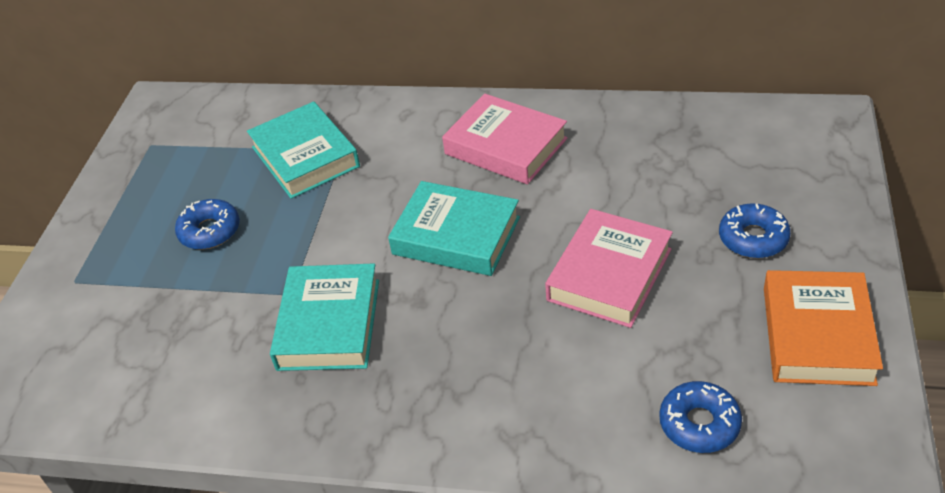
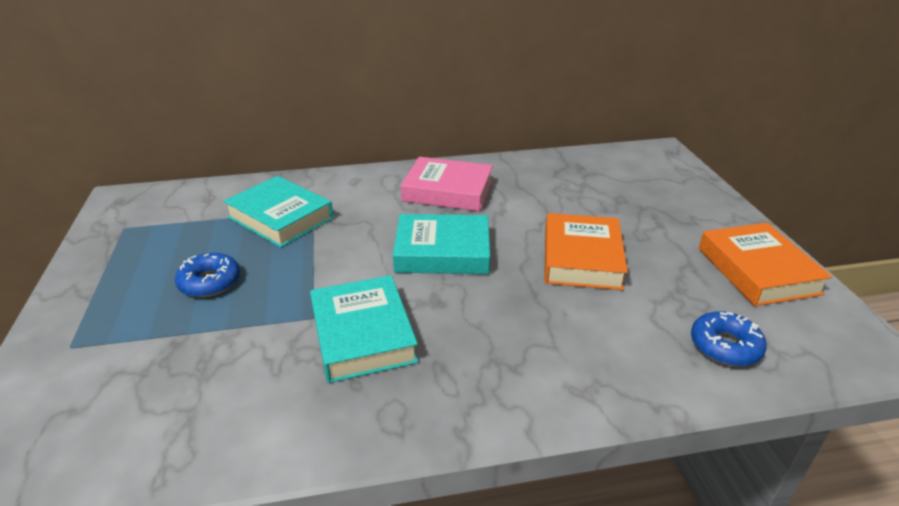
camera: 25 degrees left, 10 degrees down
pink book [545,209,673,328] -> orange book [544,213,628,290]
blue donut [719,203,791,258] -> none

